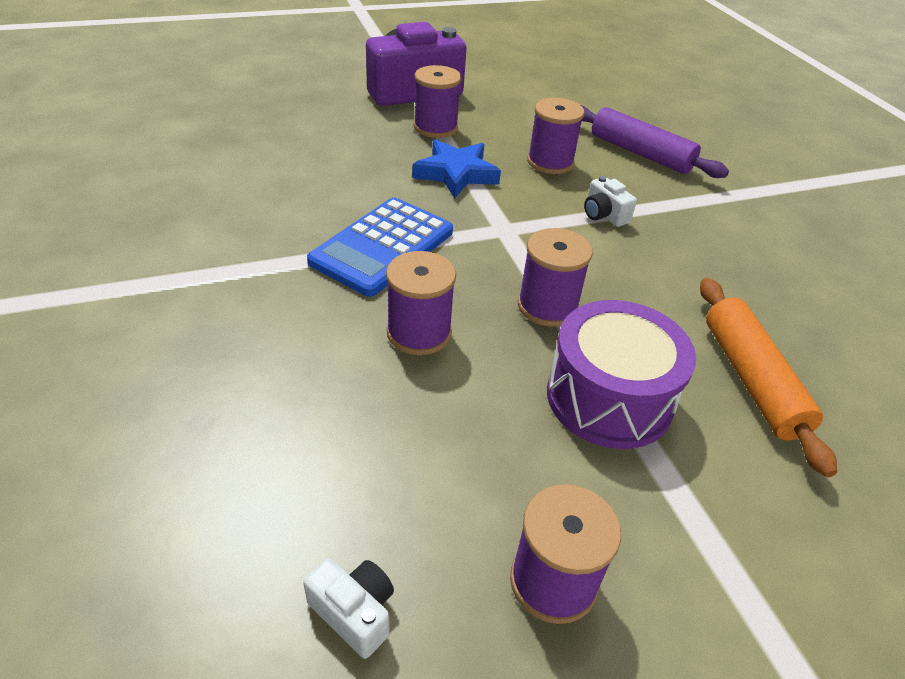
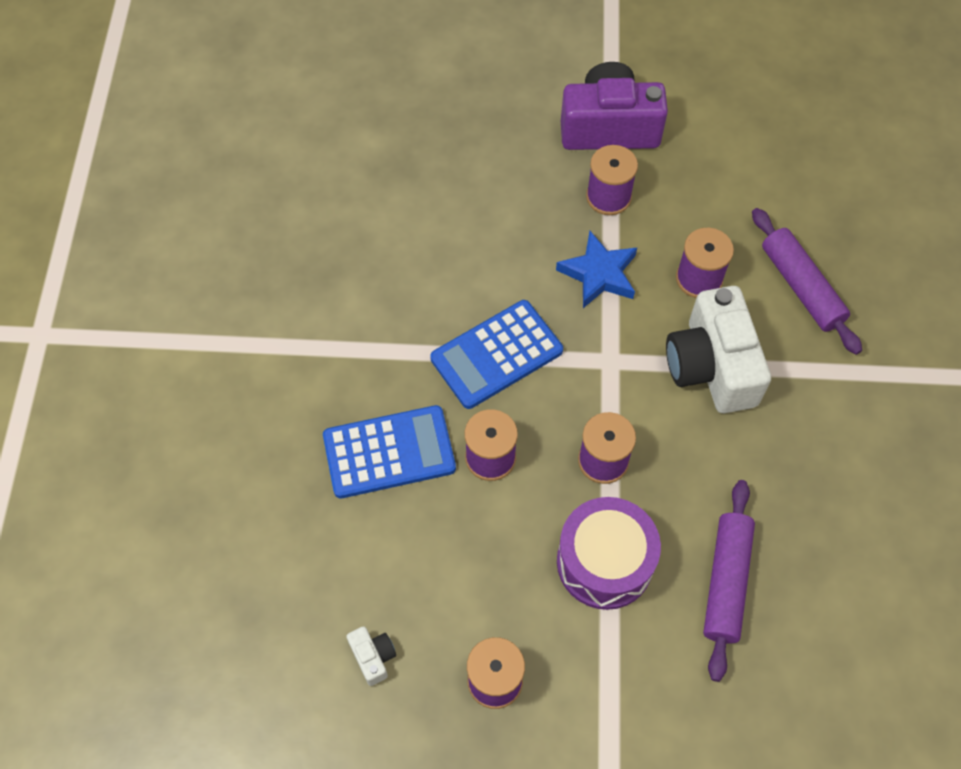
camera: 25 degrees right, 20 degrees up
white camera [584,176,637,227] -> white camera [666,286,771,413], size x2.36
orange rolling pin [700,278,837,477] -> purple rolling pin [703,480,755,682]
none -> blue calculator [323,405,456,498]

